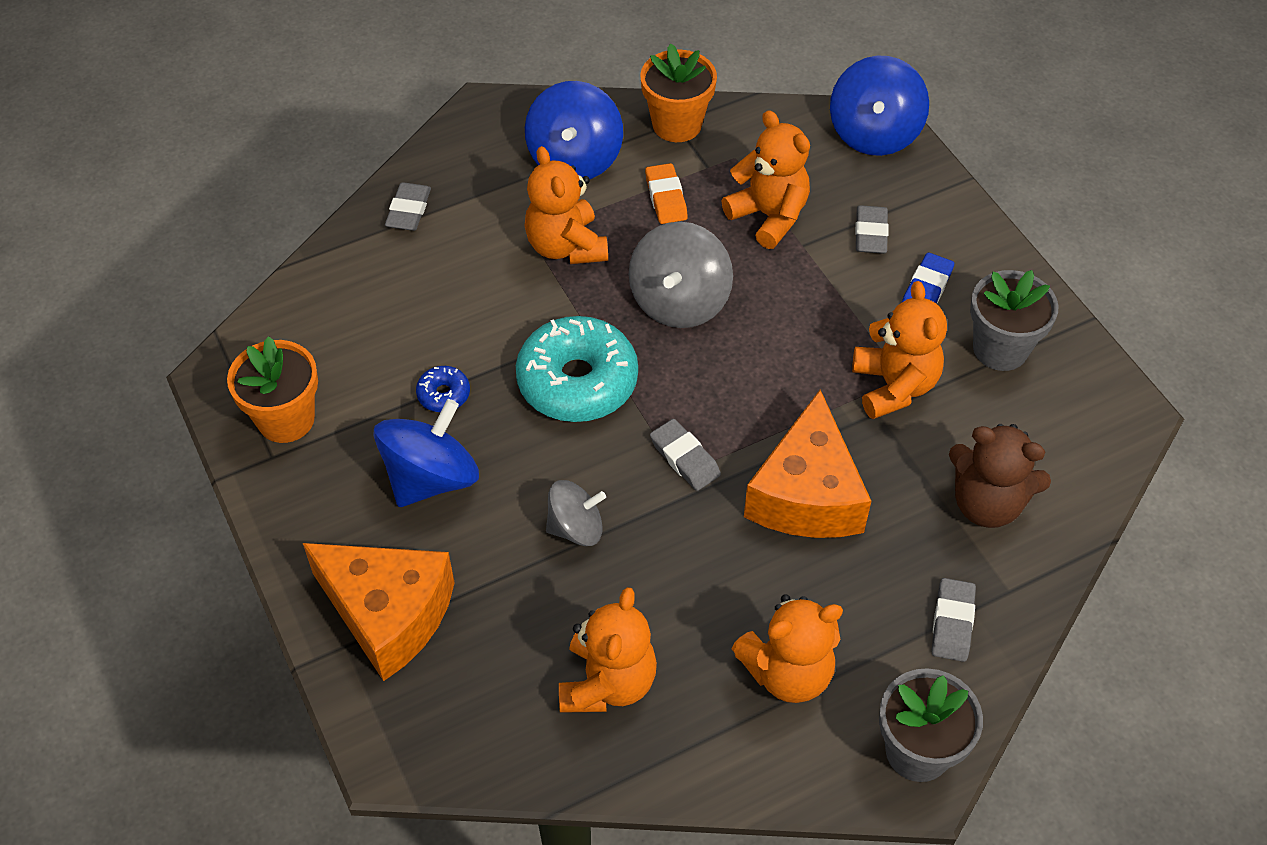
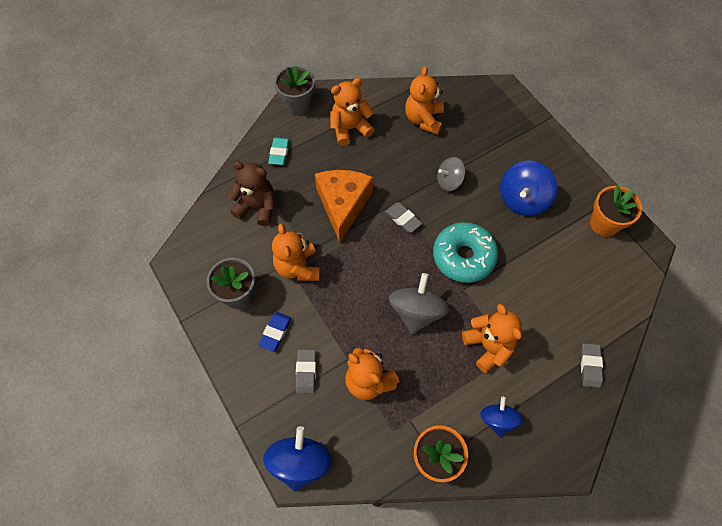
camera: 175 degrees right, 10 degrees up
orange cheese [303,543,454,681] -> none
blue donut [416,366,470,412] -> none
blue spinning top [525,81,623,179] -> blue spinning top [480,397,523,437], size x0.63
orange eraser [645,163,688,224] -> none
grey eraser [932,578,976,662] -> turquoise eraser [268,138,290,165]

